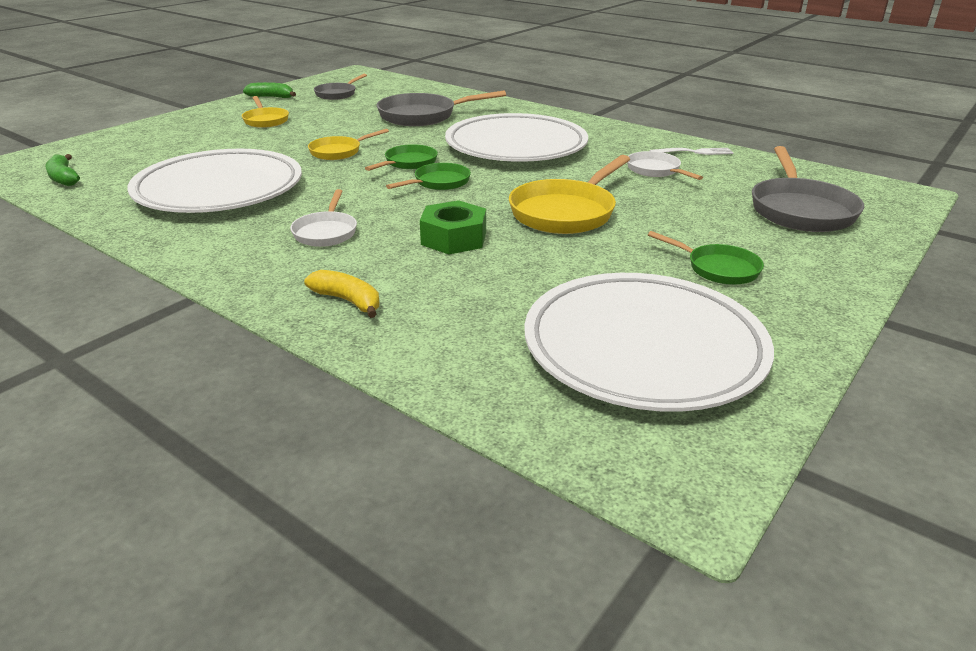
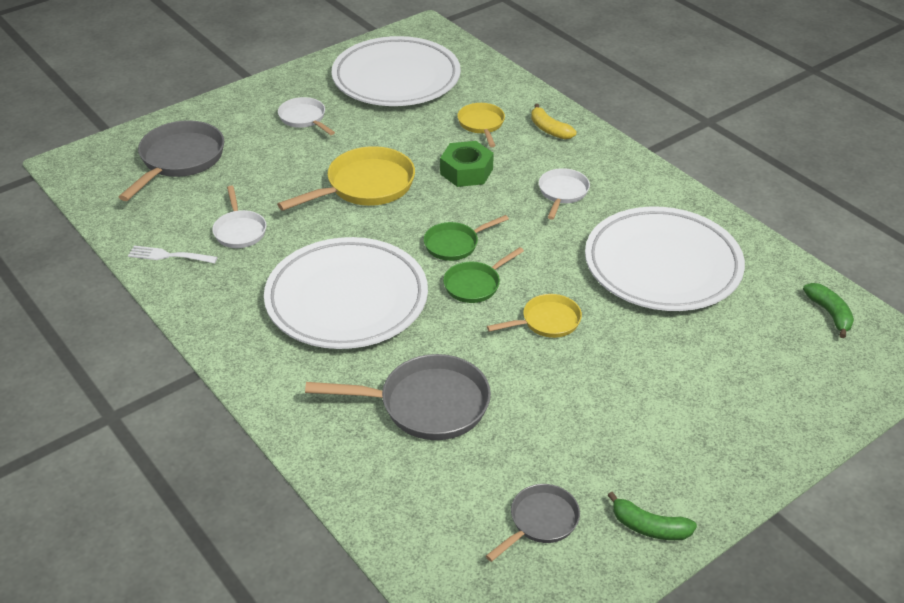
camera: 165 degrees left, 10 degrees up
yellow pan [242,96,289,128] -> yellow pan moved to [457,103,505,147]
green pan [648,231,764,285] -> white pan [278,97,335,135]

